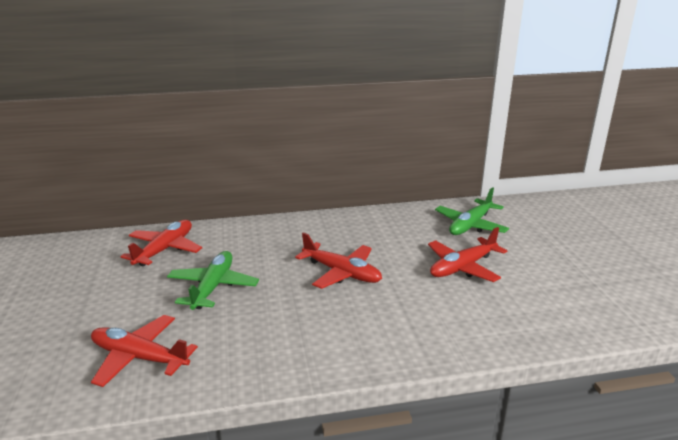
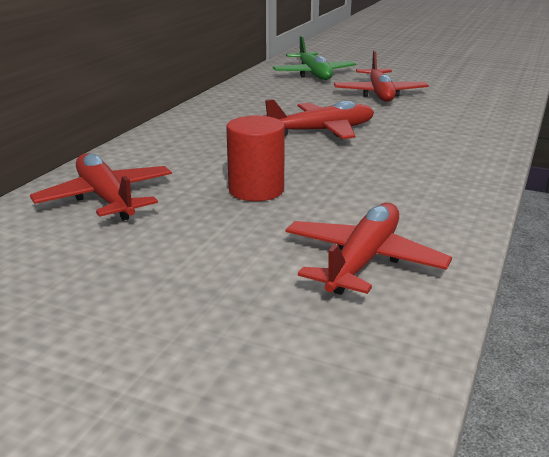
camera: 55 degrees left, 0 degrees up
red plane [91,315,198,387] -> red plane turned 150 degrees clockwise [285,203,452,295]
green plane [167,251,259,310] -> red cylinder [226,116,285,201]

